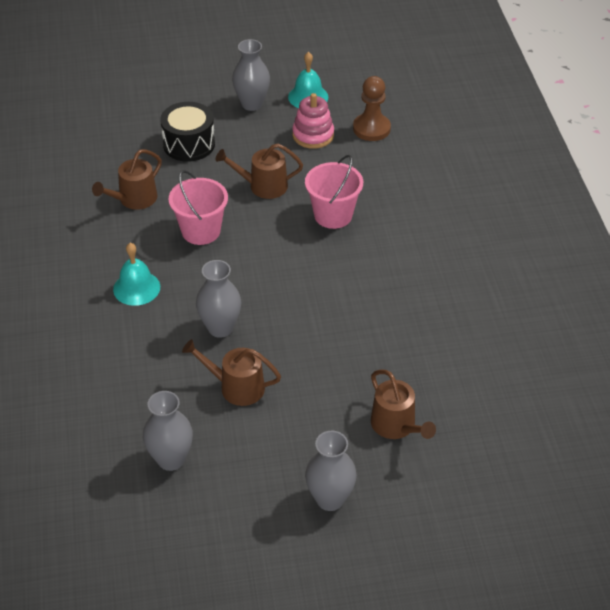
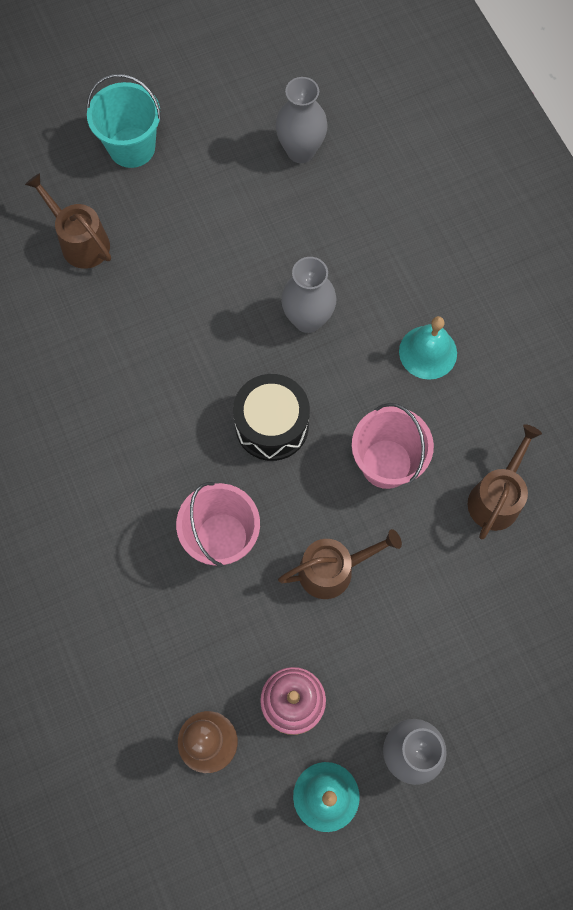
camera: 165 degrees right, 25 degrees up
black drum [160,102,215,162] -> black drum moved to [233,374,310,461]
brown watering can [182,339,281,406] -> none
grey vase [305,431,357,511] -> turquoise bucket [87,74,161,168]

